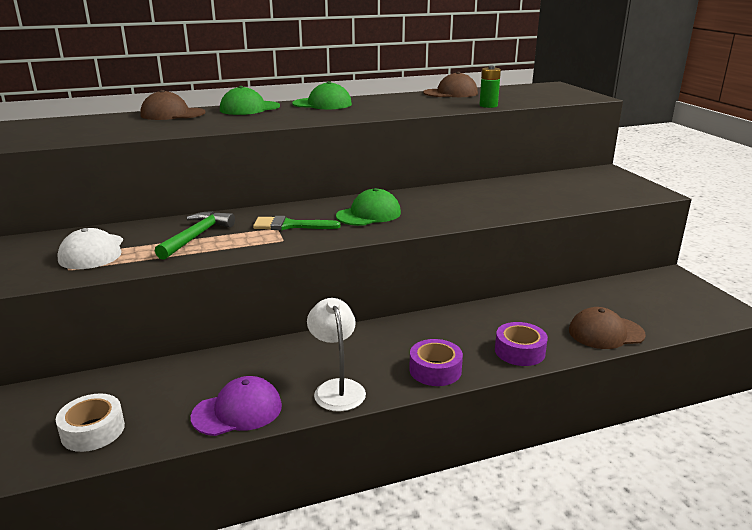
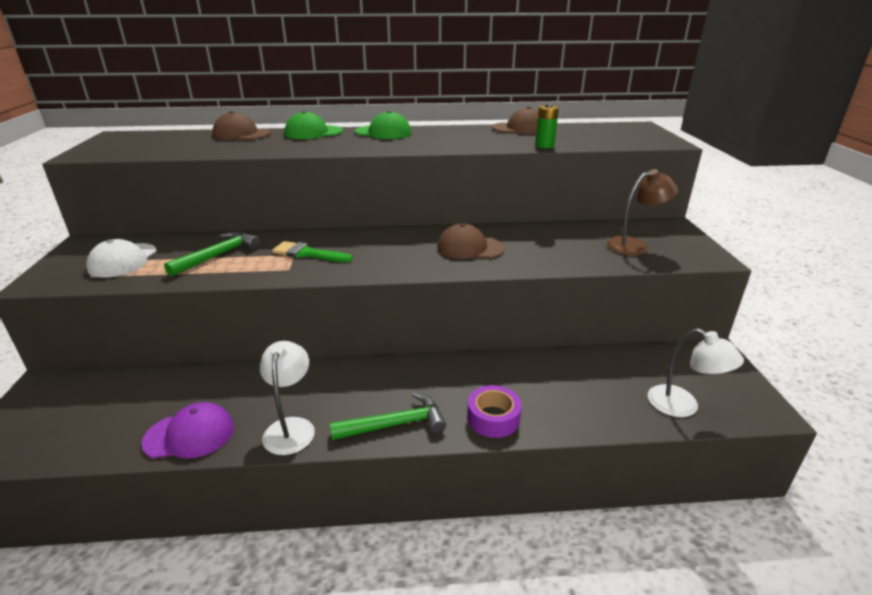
camera: 15 degrees right, 5 degrees up
white tape [56,394,125,452] -> none
green cap [336,188,401,226] -> none
purple tape [409,339,463,386] -> green hammer [330,392,446,440]
brown cap [569,307,646,349] -> brown cap moved to [437,224,505,259]
none -> brown lamp [607,169,678,255]
none -> white lamp [648,328,744,417]

